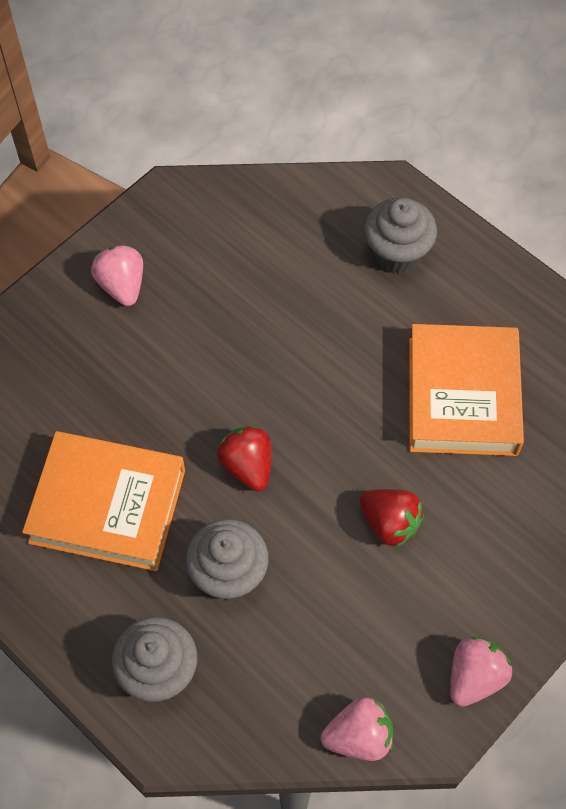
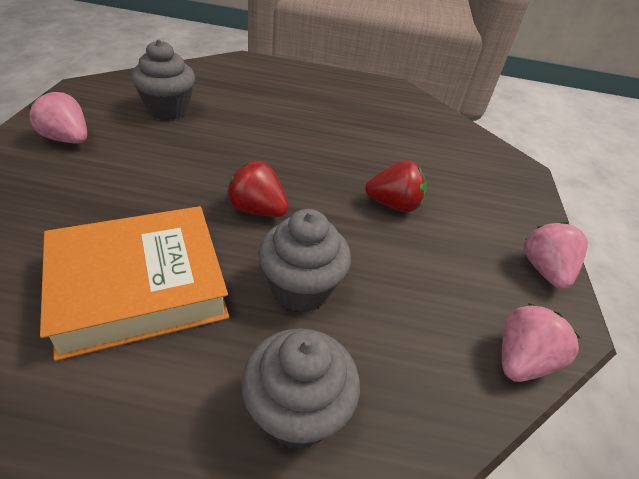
camera: 40 degrees left, 20 degrees down
grey cupcake [364,198,437,273] -> grey cupcake moved to [131,40,195,120]
orange book [409,324,524,456] -> none

